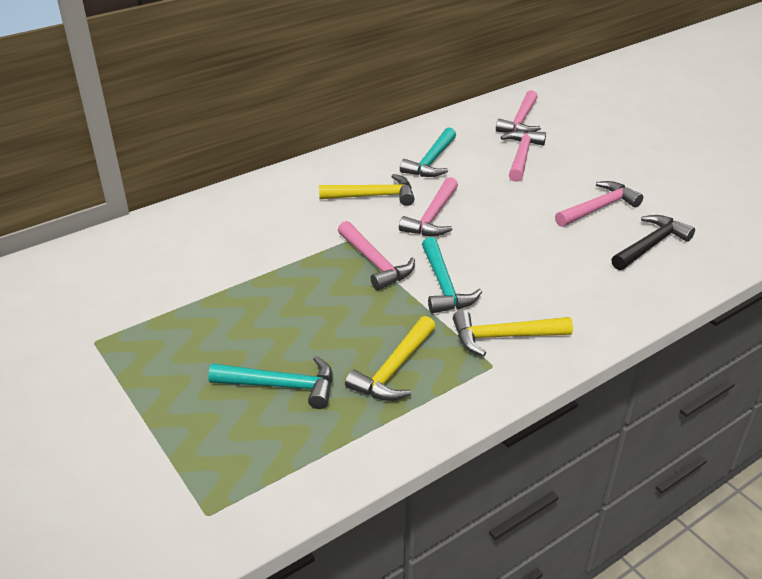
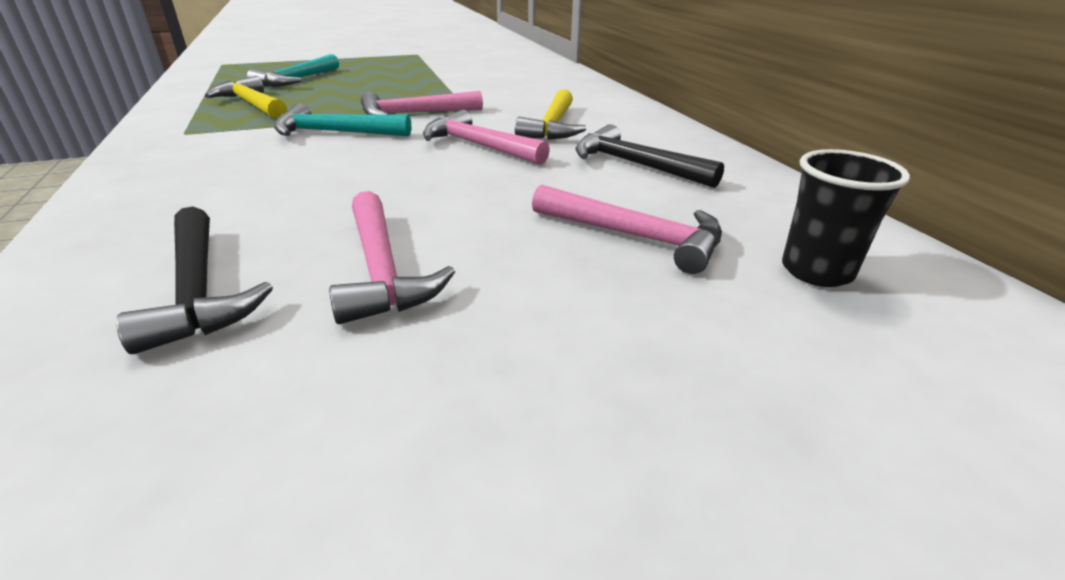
camera: 105 degrees right, 5 degrees down
turquoise hammer [400,127,456,177] -> black hammer [575,124,724,188]
yellow hammer [453,310,573,356] -> none
pink hammer [496,90,541,133] -> black cup [782,149,910,287]

